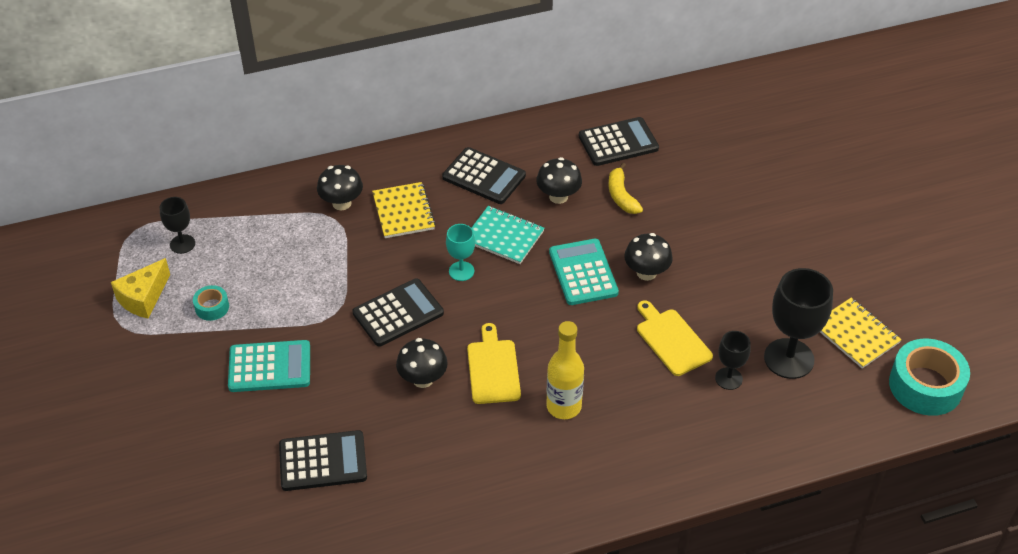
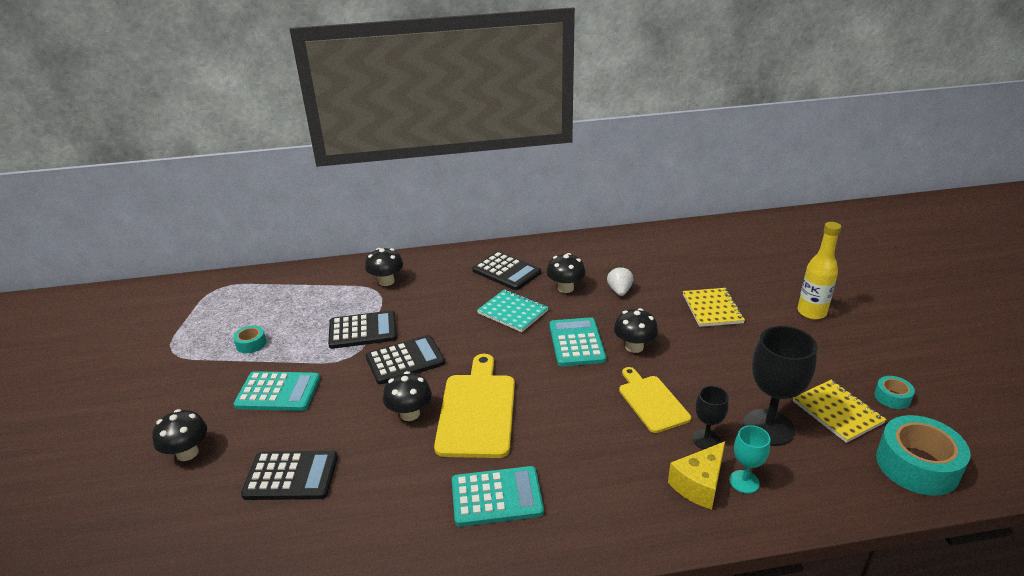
camera: 10 degrees right, 15 degrees down
yellow cheese [111,258,170,319] -> yellow cheese moved to [668,441,725,510]
black goblet [160,197,195,254] -> none
yellow notebook [372,182,436,238] -> yellow notebook moved to [683,288,745,327]
turquoise goblet [446,224,475,281] -> turquoise goblet moved to [729,425,770,494]
yellow cutting board [467,323,521,404] -> yellow cutting board [434,354,515,458], size x1.56
yellow bottle [546,321,584,419] -> yellow bottle moved to [798,222,841,320]
black calculator [579,117,659,166] -> black calculator moved to [328,310,397,349]
yellow banana [609,163,643,214] -> white strawberry [607,266,634,296]
none -> black mushroom [152,409,207,461]
none -> turquoise calculator [452,466,544,527]
none -> turquoise tape [874,376,915,409]

